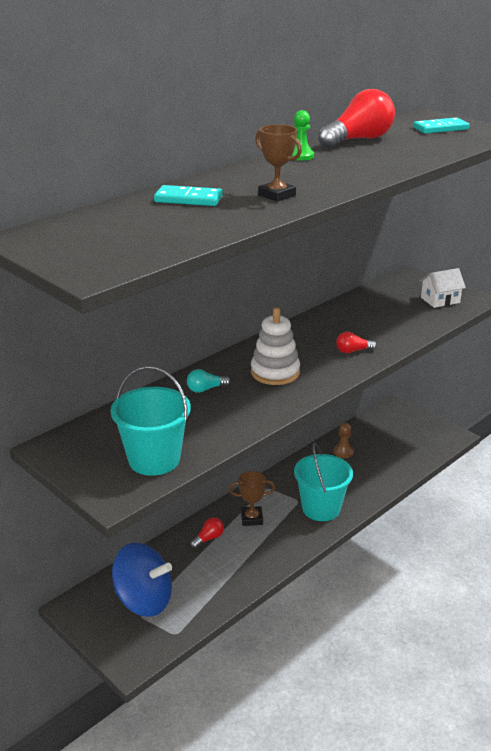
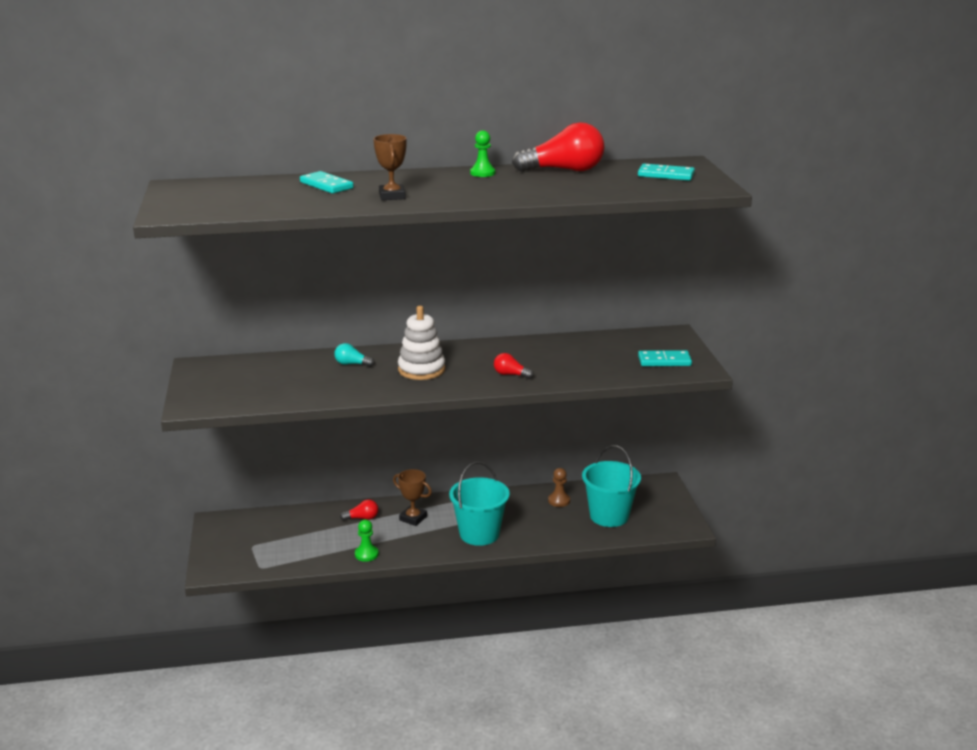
camera: 35 degrees right, 5 degrees down
turquoise bucket [111,366,191,476] -> turquoise bucket moved to [582,445,641,527]
blue spinning top [112,543,172,617] -> none
white house [420,268,466,308] -> turquoise domino [638,350,692,366]
none -> green pawn [355,520,379,562]

